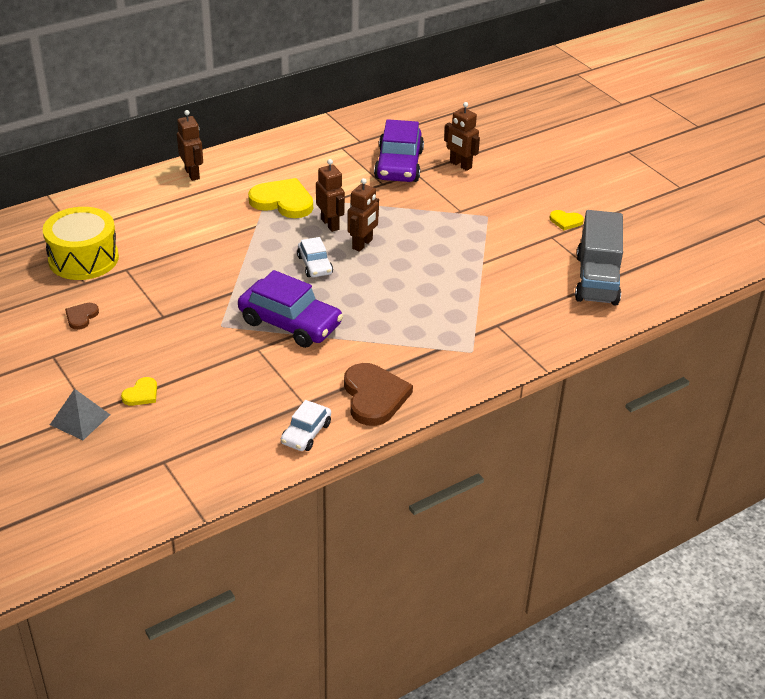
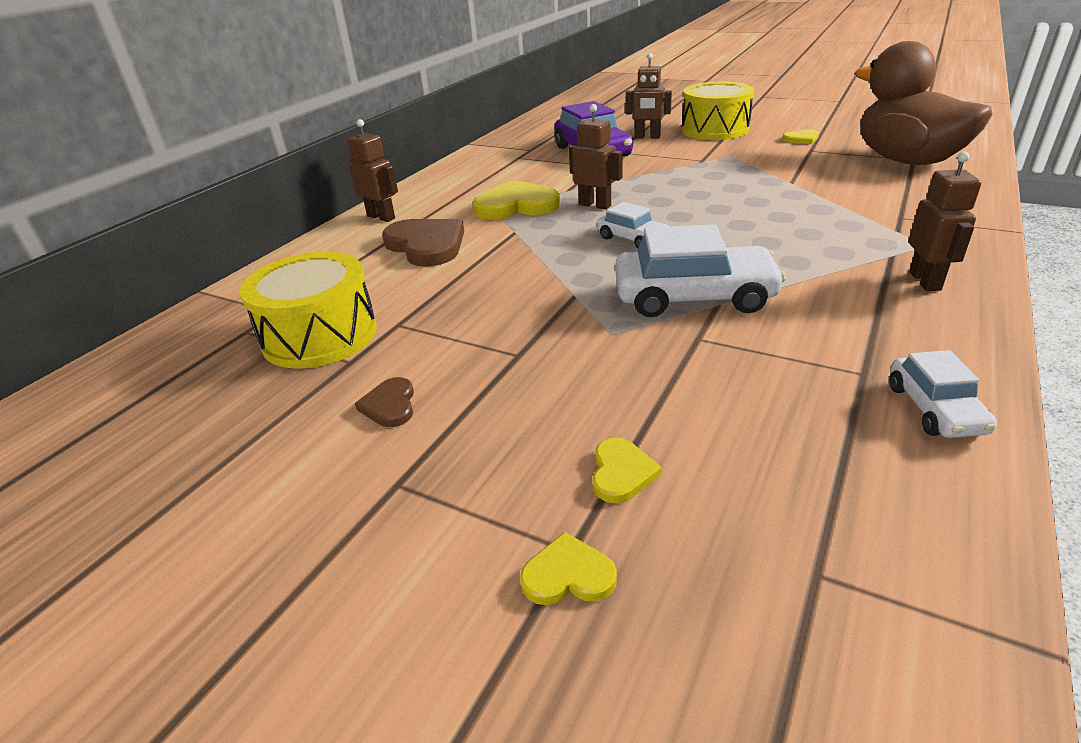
camera: 25 degrees left, 5 degrees down
grey pyramid [50,389,110,440] -> yellow heart [520,532,617,605]
purple car [238,270,343,348] -> white car [615,224,786,317]
brown heart [344,363,413,426] -> brown heart moved to [382,219,464,267]
brown robot [347,178,379,252] -> brown robot moved to [909,152,981,291]
grey truck [575,210,623,306] -> brown duck [855,41,993,165]
none -> yellow drum [681,82,754,140]

